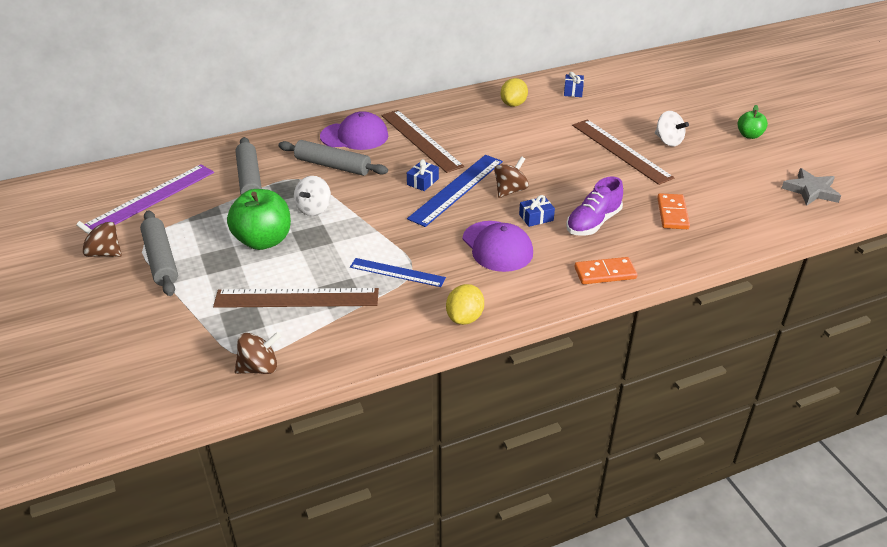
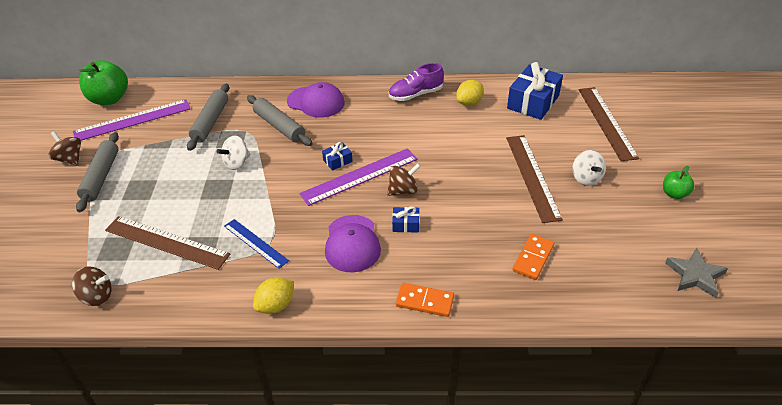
camera: 25 degrees right, 5 degrees up
green apple [227,189,291,250] -> green apple moved to [79,60,128,105]
brown ruler [381,110,464,173] -> brown ruler moved to [579,87,639,161]
blue ruler [407,155,503,227] -> purple ruler [299,148,418,206]
blue gift [564,72,584,97] -> blue gift [507,62,563,120], size x2.14
purple shoe [566,177,623,236] -> purple shoe moved to [389,63,444,101]

